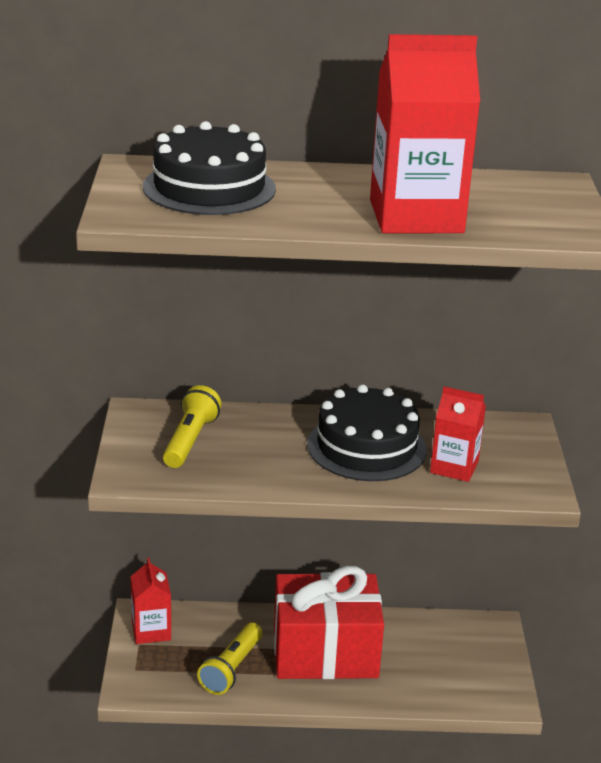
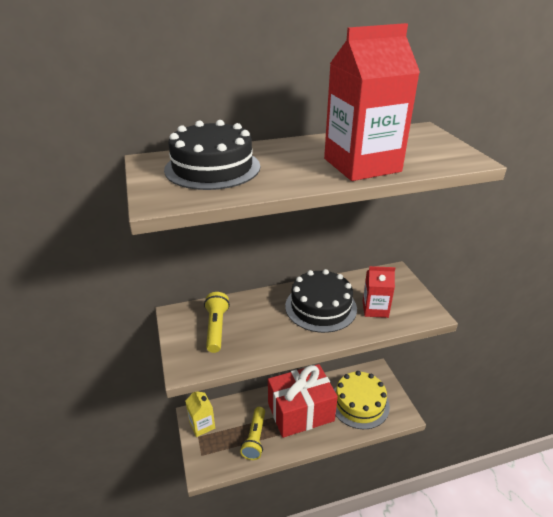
camera: 15 degrees left, 5 degrees up
red carton [131,558,171,644] -> yellow carton [186,391,215,437]
none -> yellow cake [334,371,390,429]

